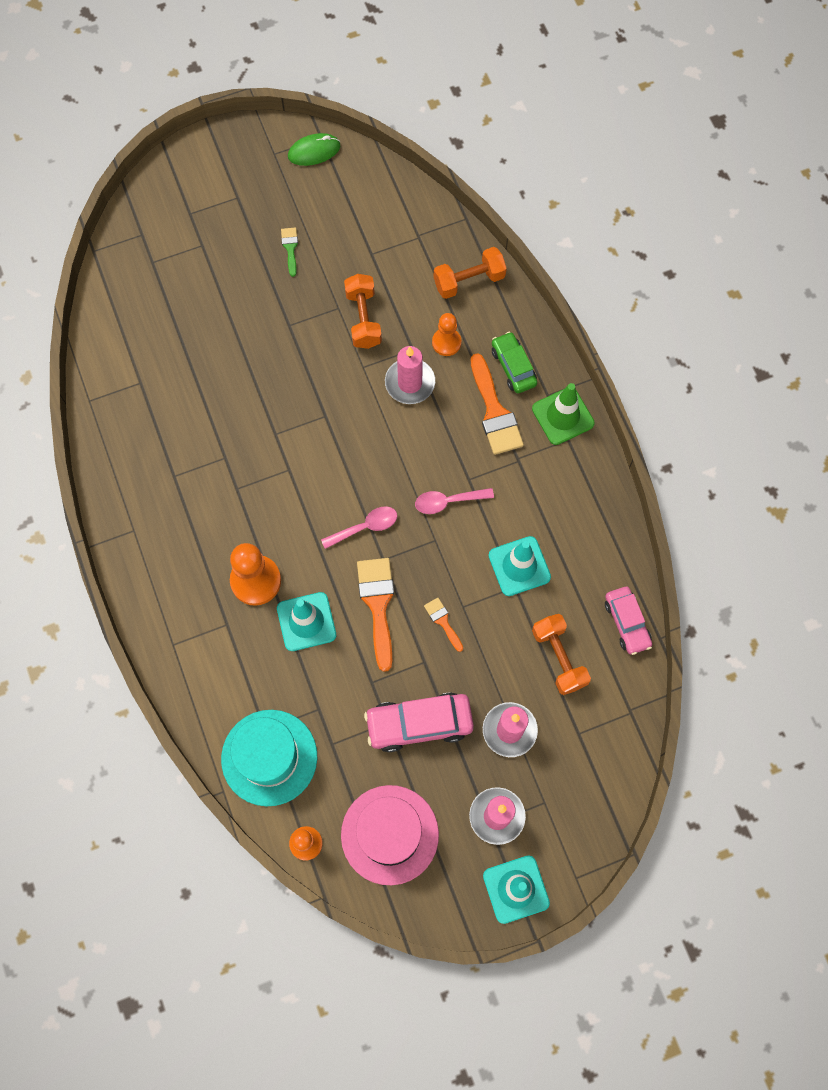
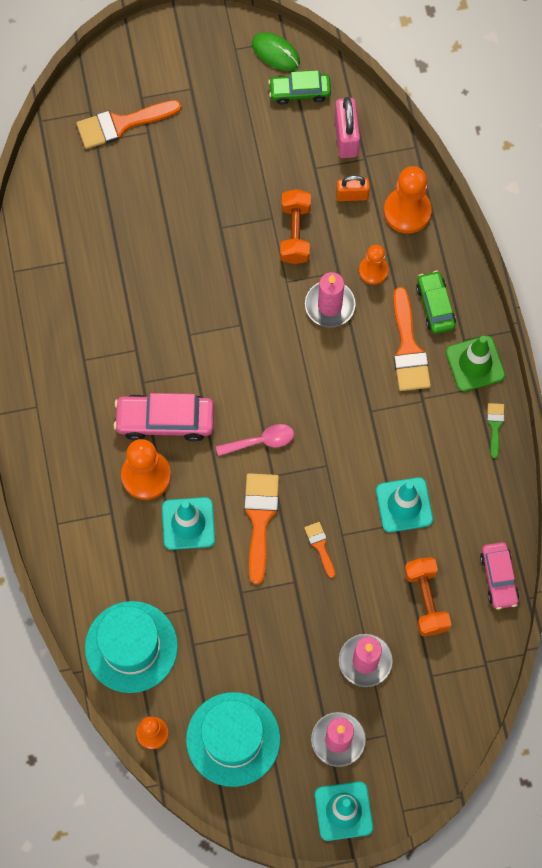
camera: 10 degrees right, 0 degrees up
green brush [281,227,298,277] -> green brush moved to [487,403,504,458]
green mouse [288,133,340,166] -> green mouse turned 45 degrees clockwise [252,32,300,71]
pink hat [341,785,439,885] -> turquoise hat [186,692,280,787]
pink car [364,692,474,752] -> pink car moved to [113,393,214,442]
pink spoon [415,488,494,514] -> none
orange dumbbell [434,247,507,299] -> orange pawn [384,166,432,234]
none -> orange brush [76,100,181,149]
none -> green car [268,70,331,104]
none -> pink padlock [334,97,360,158]
none -> orange padlock [336,175,370,201]

